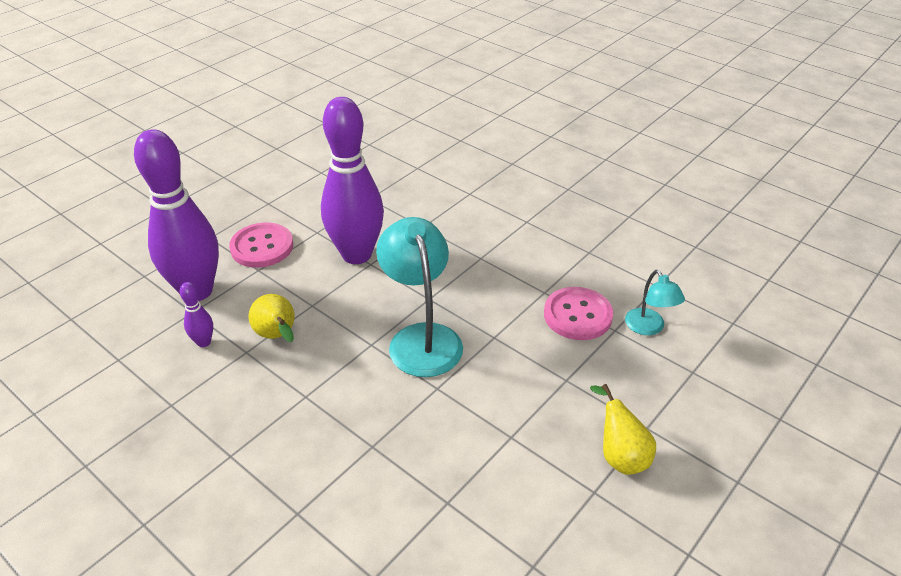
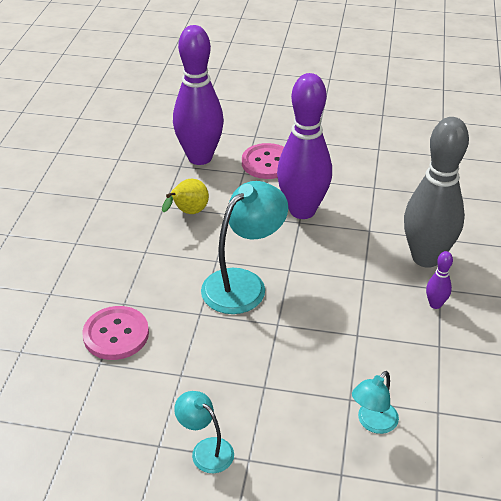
camera: 60 degrees right, 0 degrees up
purple bowling pin [180,282,213,347] -> purple bowling pin moved to [426,251,453,309]
pink button [544,287,613,340] -> pink button moved to [82,306,149,360]
yellow pear [590,384,656,475] -> turquoise lamp [174,391,234,473]
none -> grey bowling pin [404,117,469,268]

